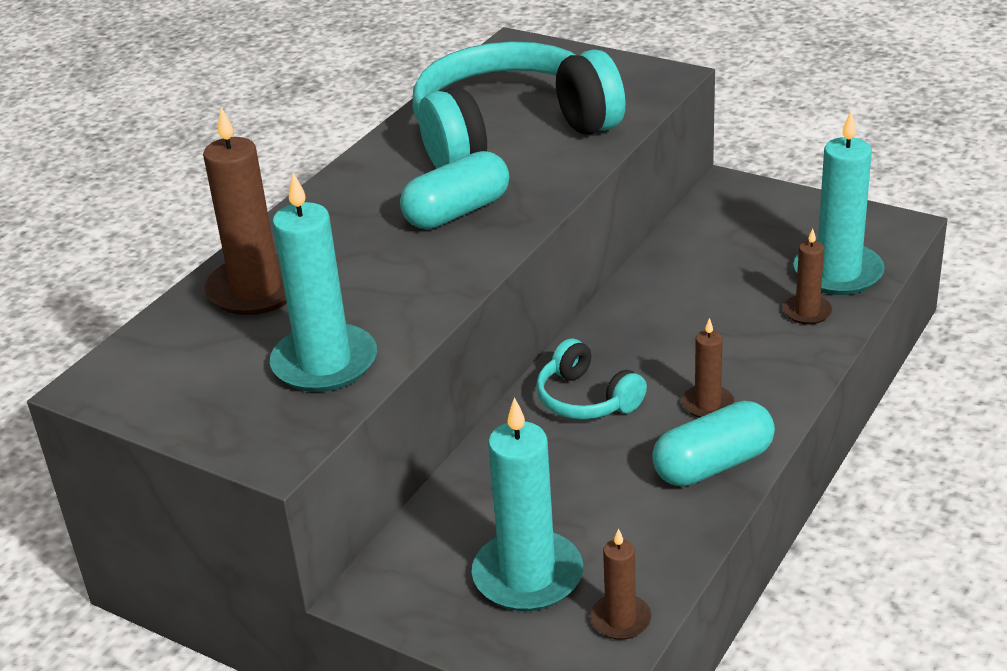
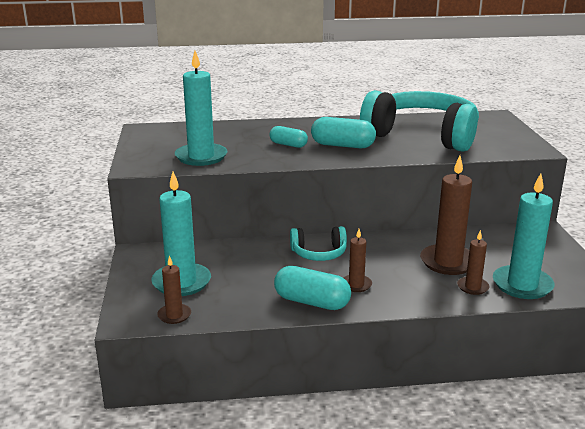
camera: 50 degrees right, 10 degrees down
brown candle [203,107,287,315] -> brown candle moved to [420,156,472,275]
turquoise headphones [536,339,647,420] -> turquoise headphones turned 105 degrees counterclockwise [290,226,347,261]
none -> turquoise capsule [270,126,308,148]

